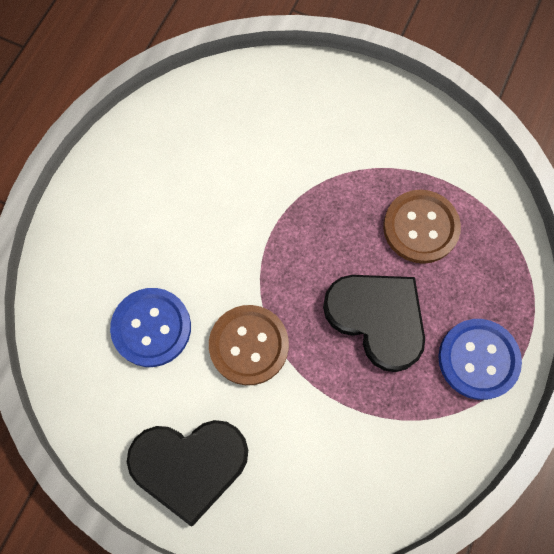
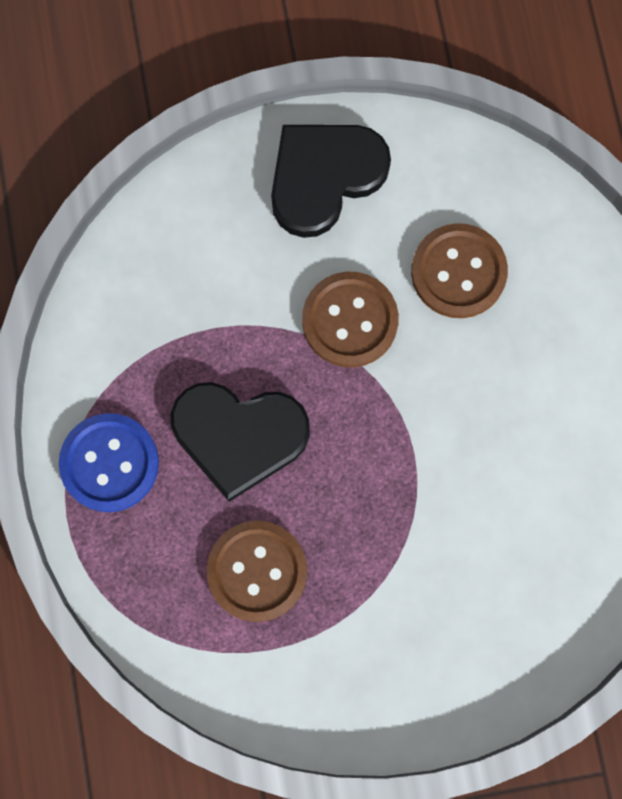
camera: 145 degrees right, 5 degrees up
blue button [110,288,191,367] -> brown button [411,223,508,318]

